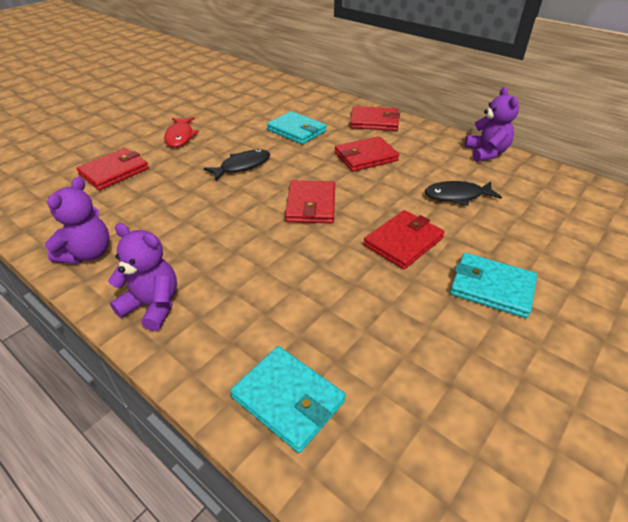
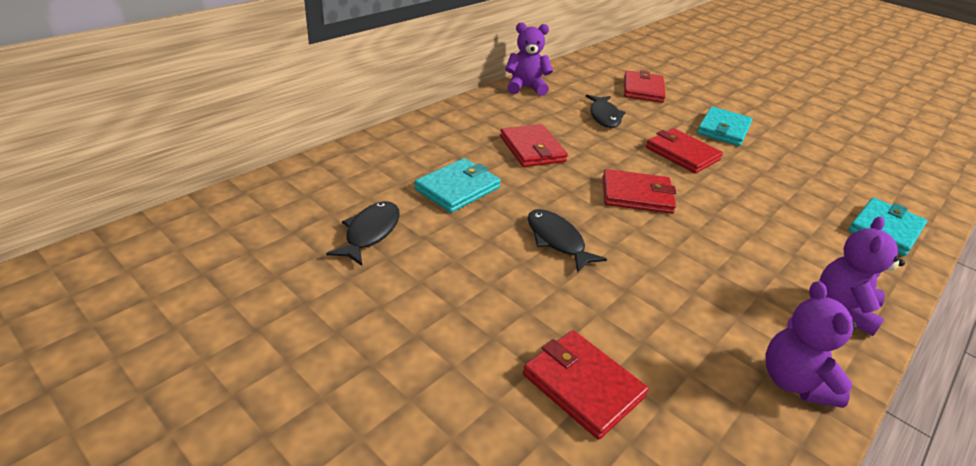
camera: 90 degrees left, 5 degrees down
purple teddy bear [45,177,110,264] -> purple teddy bear turned 120 degrees counterclockwise [766,281,857,408]
red fish [164,117,199,147] -> none
red wallet [350,106,400,131] -> red wallet moved to [624,70,666,103]
none -> black fish [326,201,400,266]

